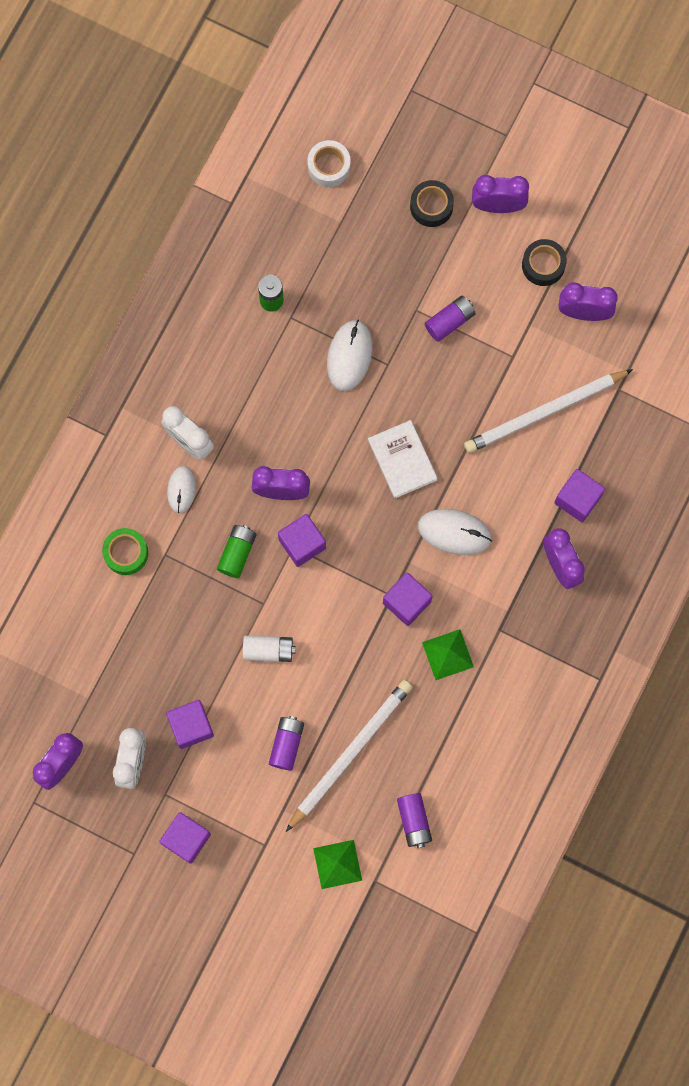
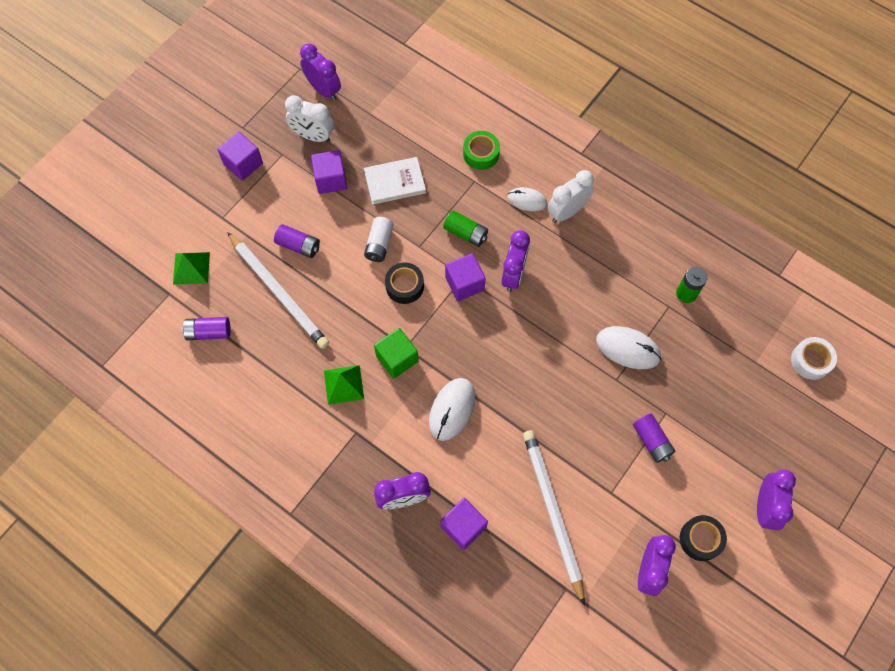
camera: 100 degrees right, 10 degrees down
white book [368,420,438,498] -> white book moved to [364,157,426,205]
purple cube [383,572,432,626] -> green cube [374,328,419,378]
black tape [410,180,454,227] -> black tape moved to [385,262,424,304]

